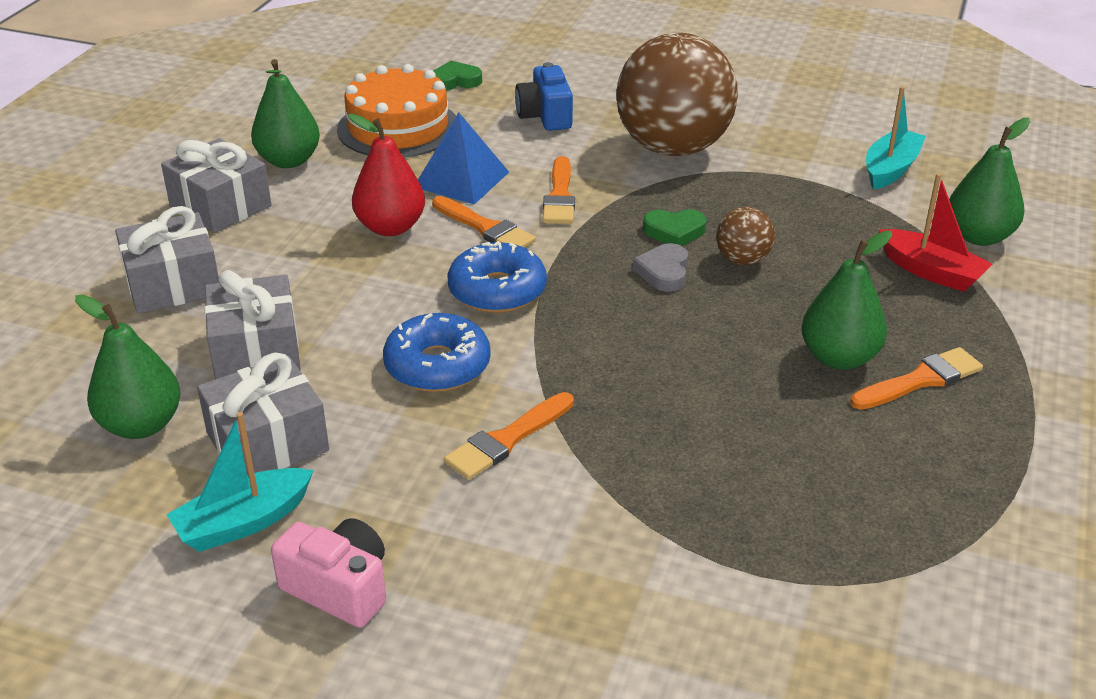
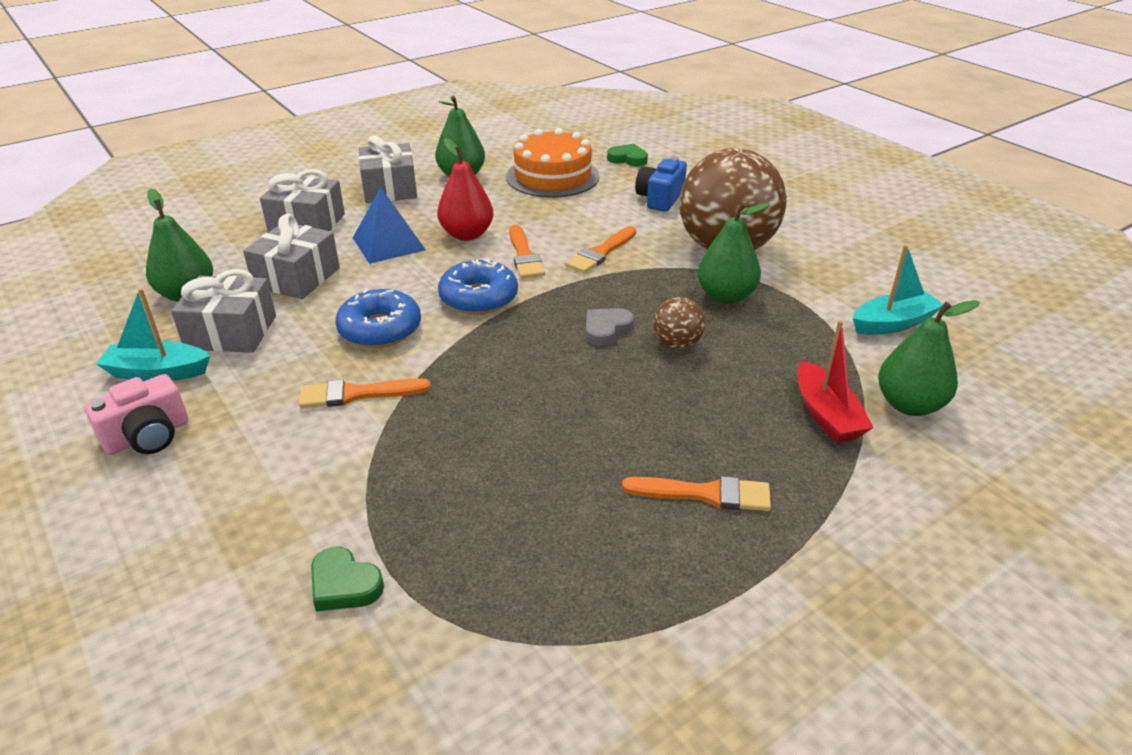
camera: 35 degrees right, 0 degrees up
pink camera [271,518,386,628] -> pink camera turned 75 degrees clockwise [85,374,188,455]
blue pyramid [418,112,509,204] -> blue pyramid moved to [353,187,426,264]
green heart [643,209,707,246] -> green heart moved to [311,547,384,611]
green pear [801,230,892,370] -> green pear moved to [697,202,770,304]

